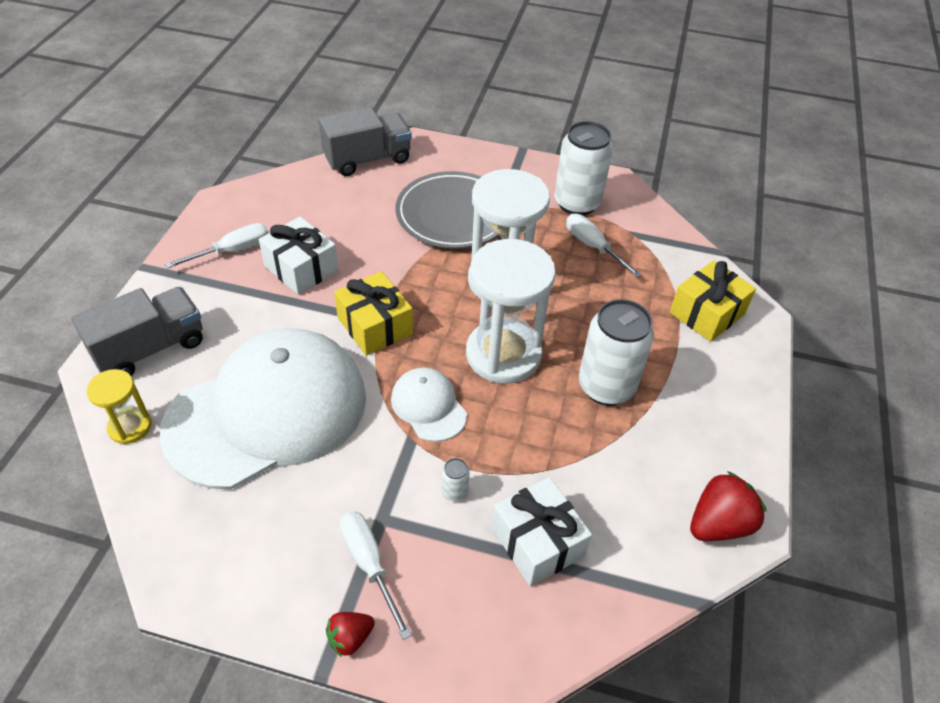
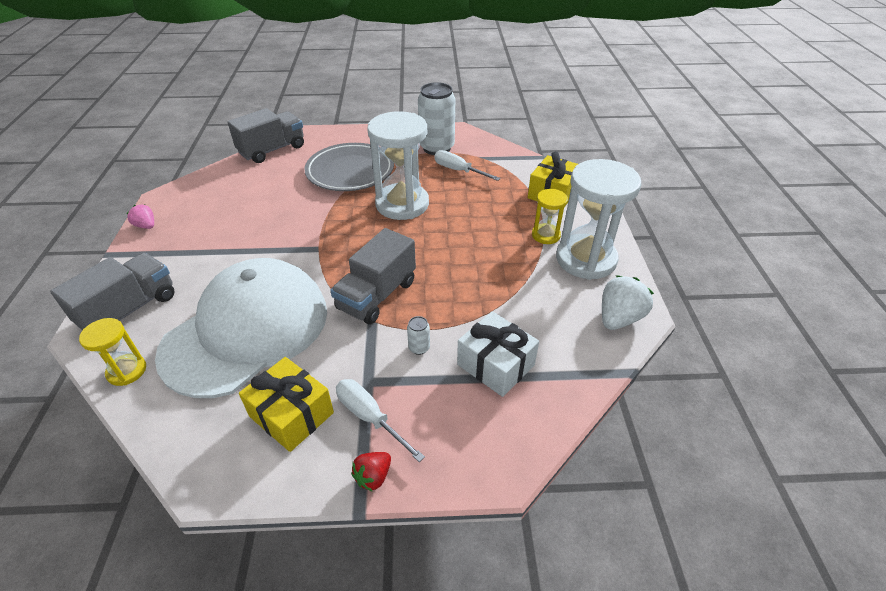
camera: 15 degrees left, 5 degrees down
white screwdriver [165,223,269,269] -> none
white gift [259,216,339,295] -> none
yellow gift [334,271,413,356] -> yellow gift moved to [239,357,334,452]
white cap [391,368,467,442] -> grey truck [330,228,416,325]
white hourglass [466,239,556,384] -> white hourglass moved to [556,159,641,280]
white can [579,299,654,406] -> none
red strawberry [690,471,767,541] -> white strawberry [602,275,654,330]
none -> pink strawberry [127,204,154,229]
none -> yellow hourglass [532,189,568,244]

